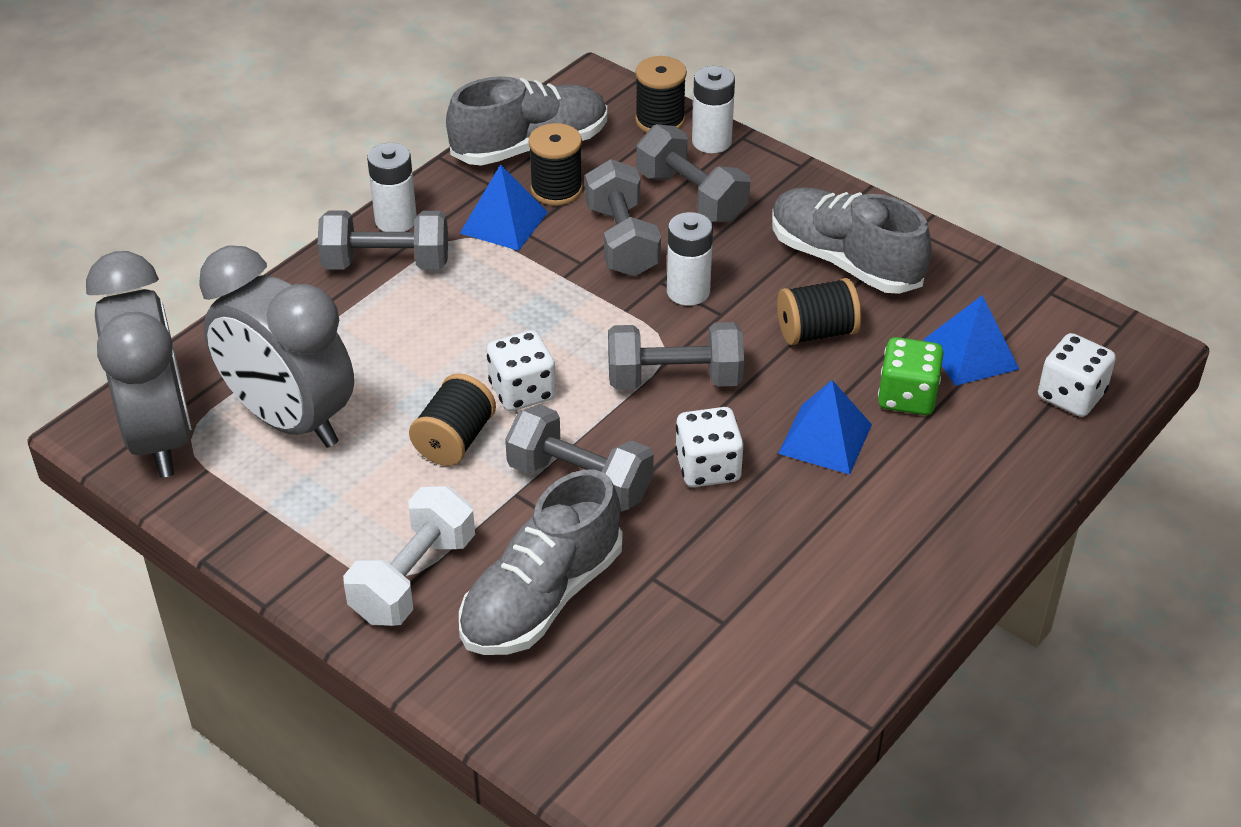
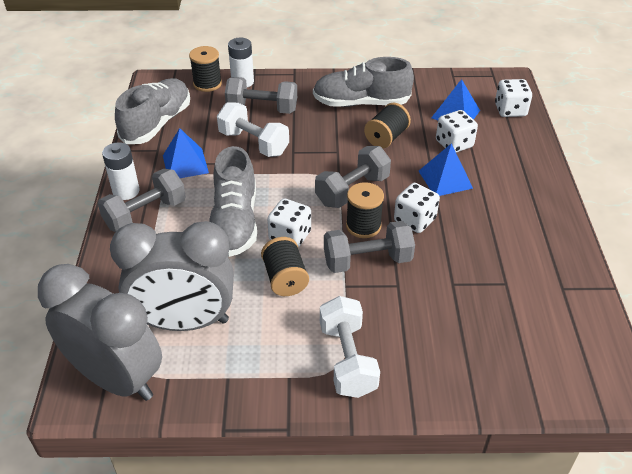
camera: 40 degrees left, 0 degrees up
grey shoe [459,470,622,655] -> grey shoe moved to [209,146,257,257]
black spool [528,123,583,206] -> black spool moved to [346,182,384,238]
grey dumbbell [585,159,661,277] -> white dumbbell [217,102,289,157]
white battery [667,212,713,306] -> none
green dice [878,337,944,415] -> white dice [436,110,478,153]

